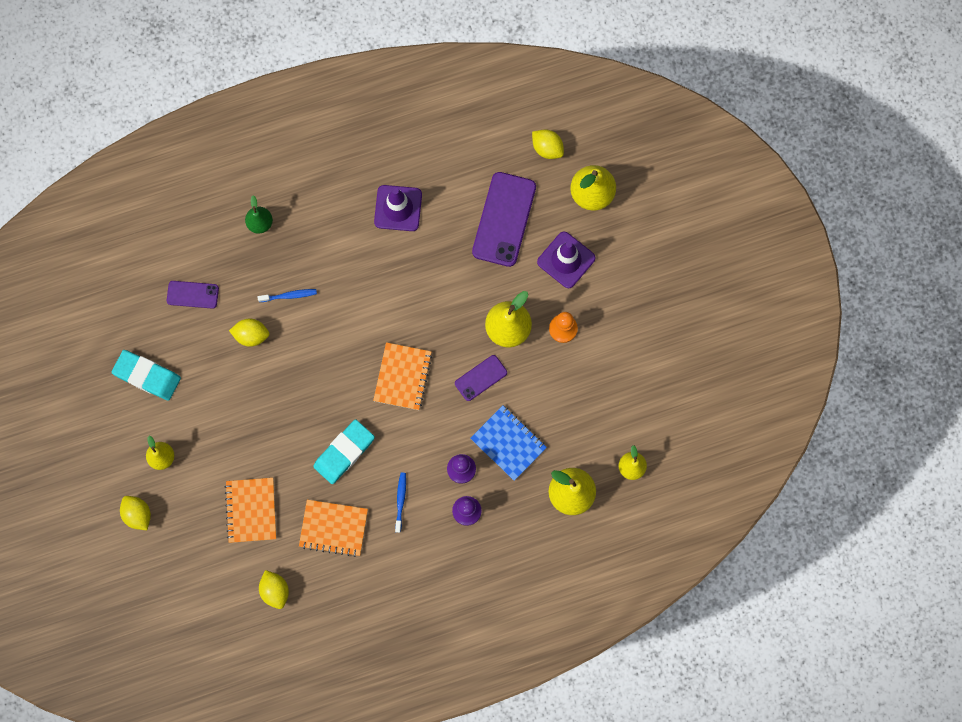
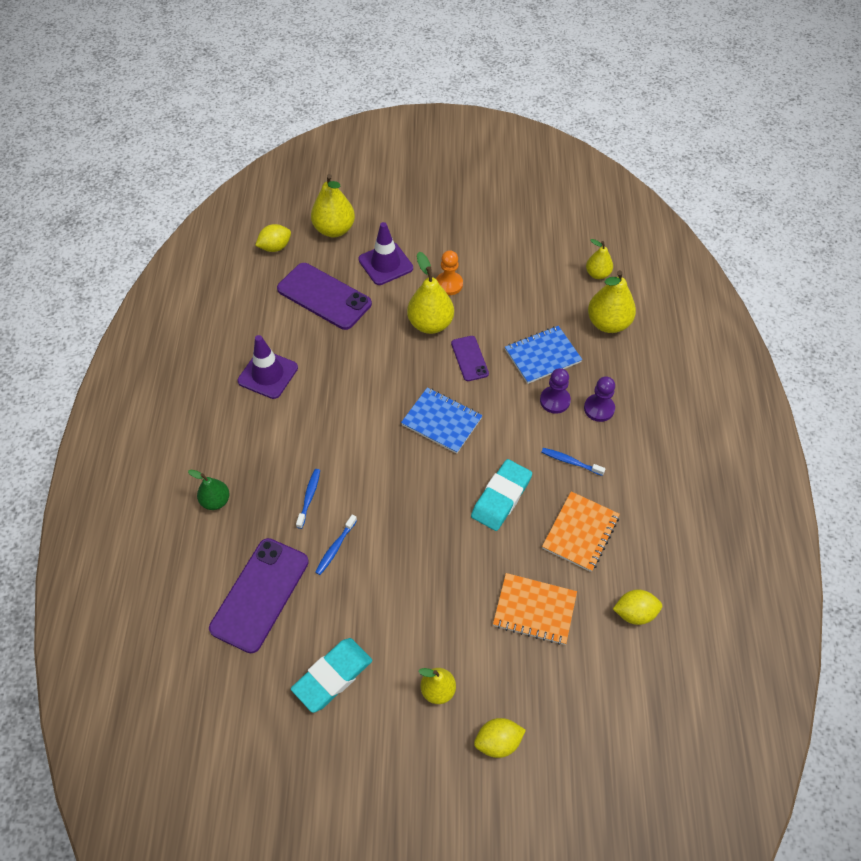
camera: 70 degrees left, 20 degrees down
purple phone [167,281,219,309] -> purple phone [209,538,309,654], size x1.85
yellow lemon [229,319,270,347] -> blue toothbrush [315,515,357,575]
turquoise eraser [313,420,375,484] -> turquoise eraser turned 60 degrees clockwise [471,459,532,531]
orange notebook [373,342,432,410] -> blue notebook [401,387,483,454]

